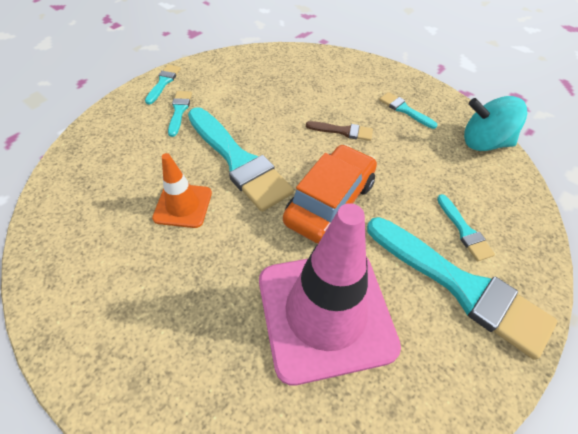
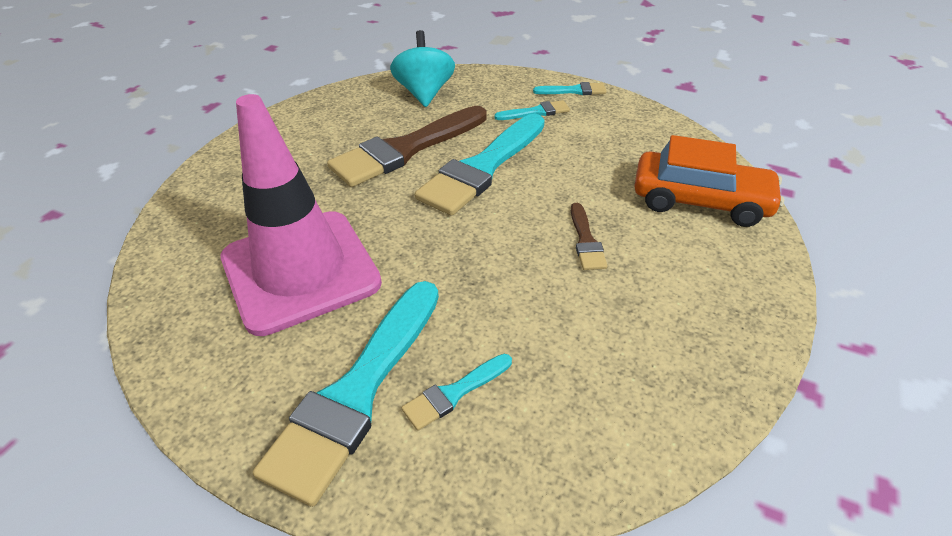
camera: 75 degrees right, 10 degrees down
orange traffic cone [152,153,212,228] -> brown brush [327,106,487,187]
orange car [283,144,377,243] -> orange car moved to [634,135,784,227]
turquoise brush [379,92,437,129] -> none
turquoise spinning top [464,96,527,151] -> turquoise spinning top moved to [390,30,455,107]

